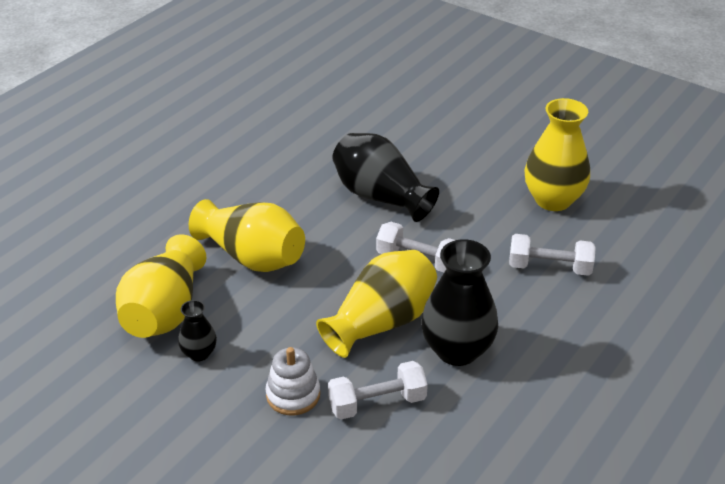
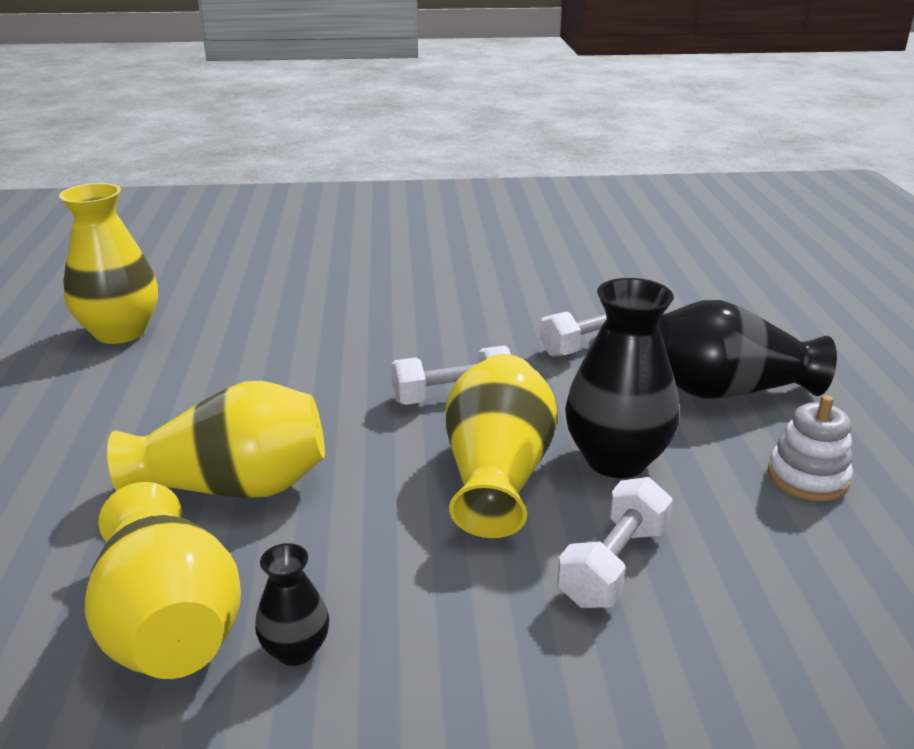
camera: 40 degrees left, 10 degrees down
white stacking toy [265,347,320,415] -> white stacking toy moved to [768,395,853,501]
black vase [332,133,439,222] -> black vase moved to [658,300,837,399]
yellow vase [524,98,590,211] -> yellow vase moved to [59,183,158,344]

